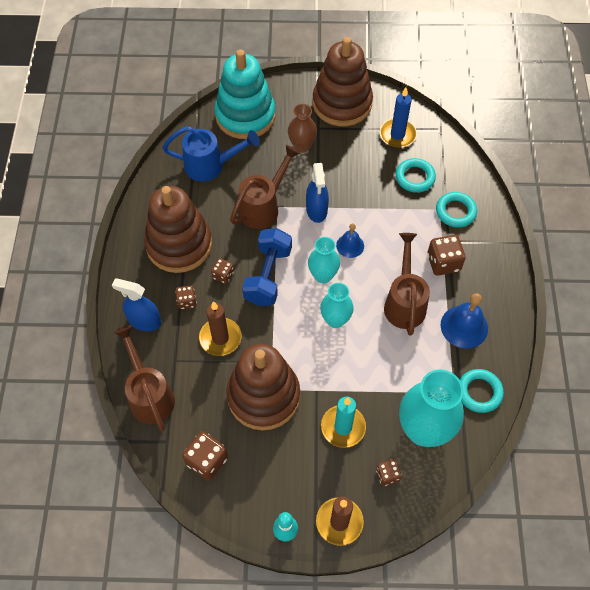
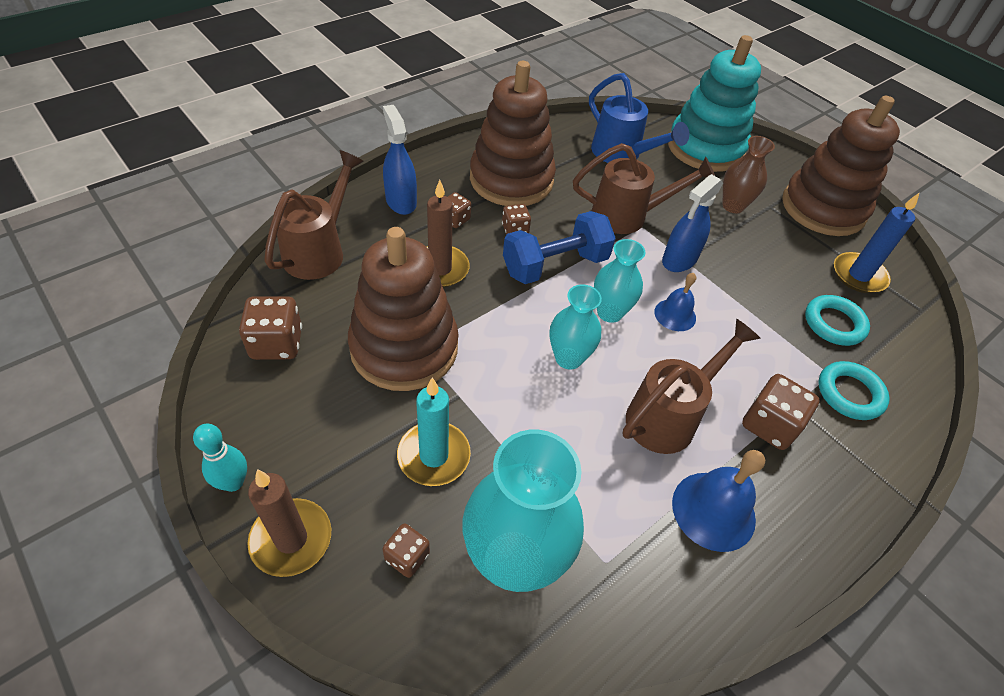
camera: 45 degrees right, 10 degrees down
turquoise ring [460,369,504,413] -> none

